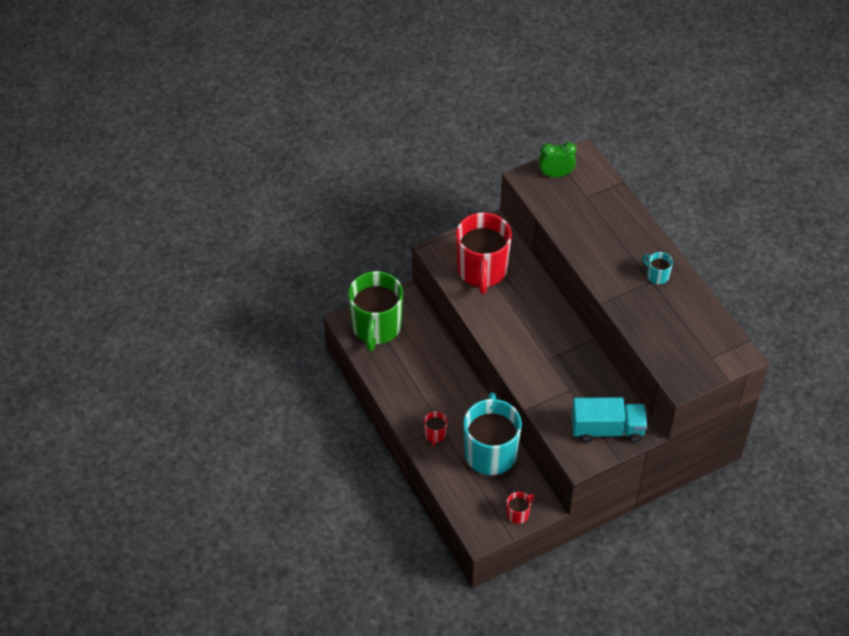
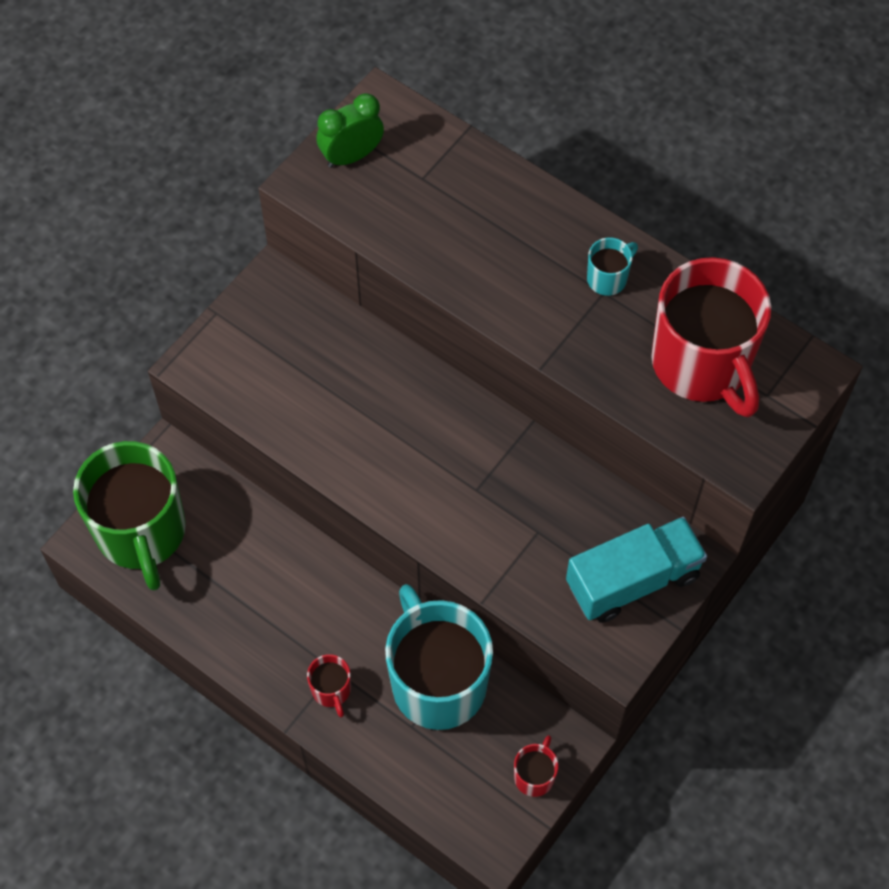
camera: 25 degrees left, 10 degrees up
red mug [456,212,512,294] -> red mug moved to [651,257,771,417]
turquoise mug [643,252,673,284] -> turquoise mug turned 120 degrees clockwise [587,237,638,296]

